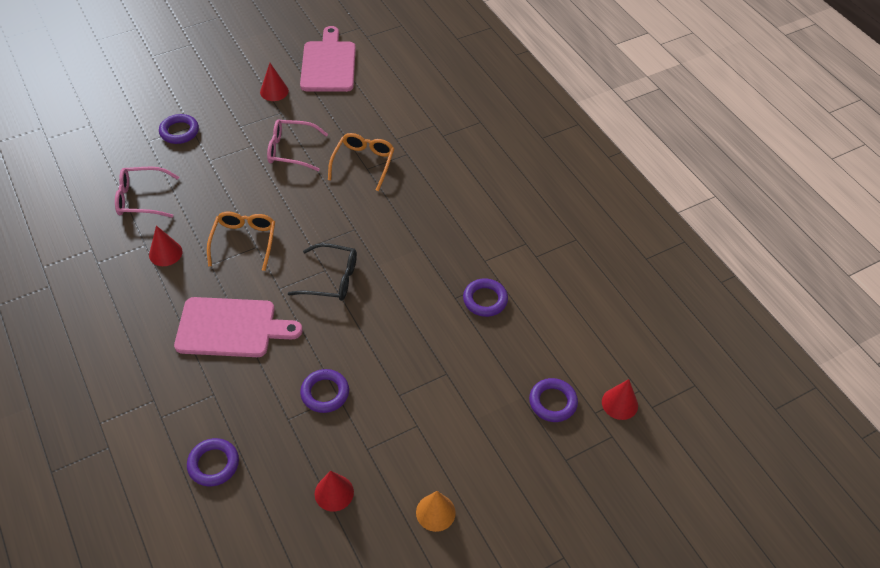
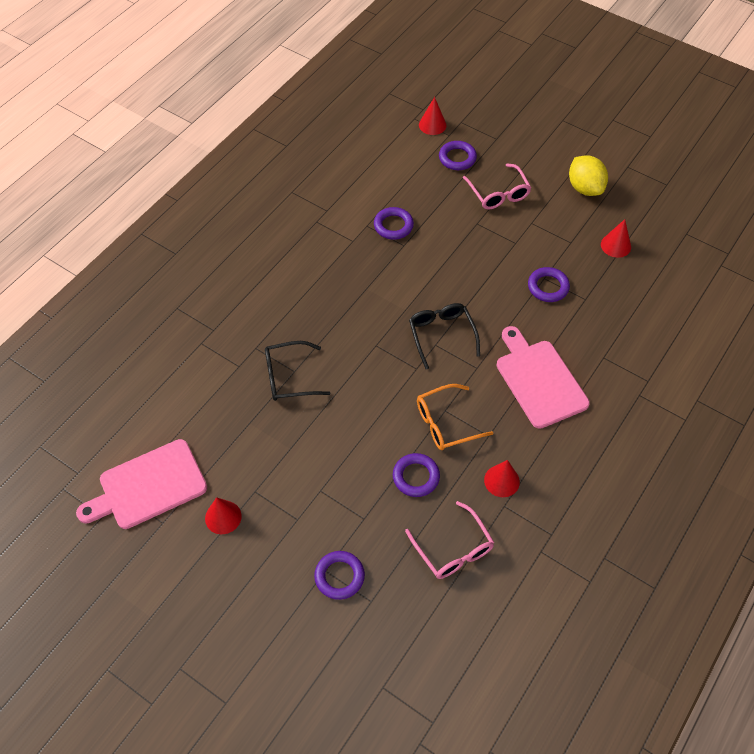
camera: 115 degrees left, 5 degrees up
purple ring [187,438,239,486] -> purple ring moved to [393,453,440,497]
pink glasses [267,120,328,171] -> pink glasses moved to [463,163,531,209]
orange glasses [328,133,395,191] -> black glasses [265,341,330,401]
orange cone [416,491,456,532] -> yellow lemon [569,155,608,196]

